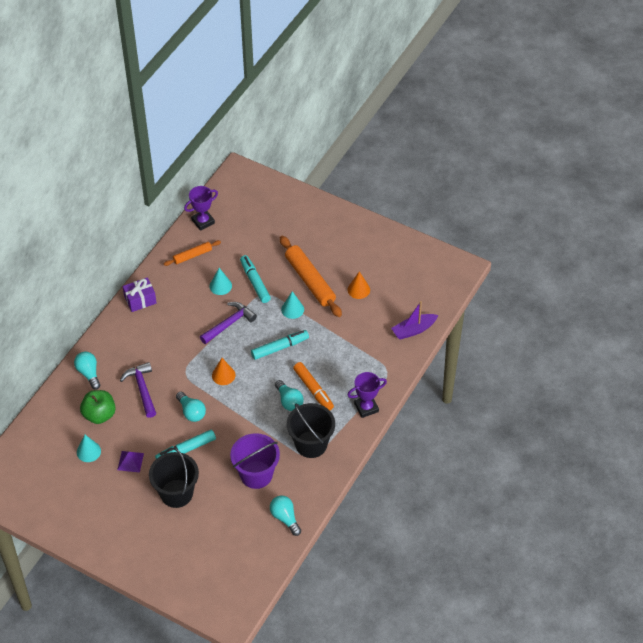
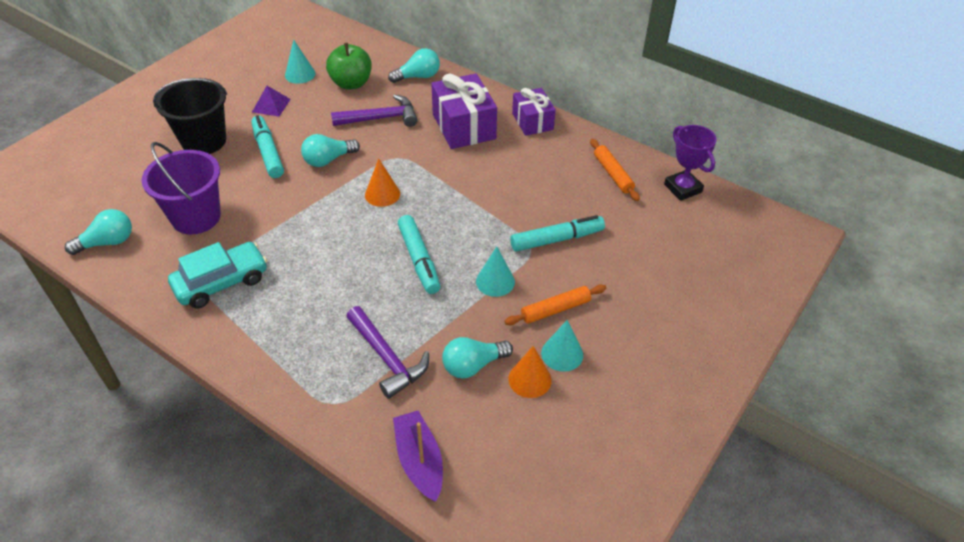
camera: 95 degrees right, 5 degrees down
purple hammer [200,302,257,344] -> purple hammer moved to [346,306,429,399]
turquoise cone [209,268,232,295] -> turquoise cone moved to [541,320,583,372]
turquoise light bulb [275,380,304,411] -> turquoise light bulb moved to [442,337,513,379]
orange rolling pin [280,236,342,317] -> orange rolling pin [504,285,606,325], size x0.55
black bucket [287,403,335,458] -> turquoise car [168,242,267,308]
orange marker [293,362,334,410] -> none
purple trophy [347,372,387,418] -> none
none -> purple gift [431,73,497,149]

